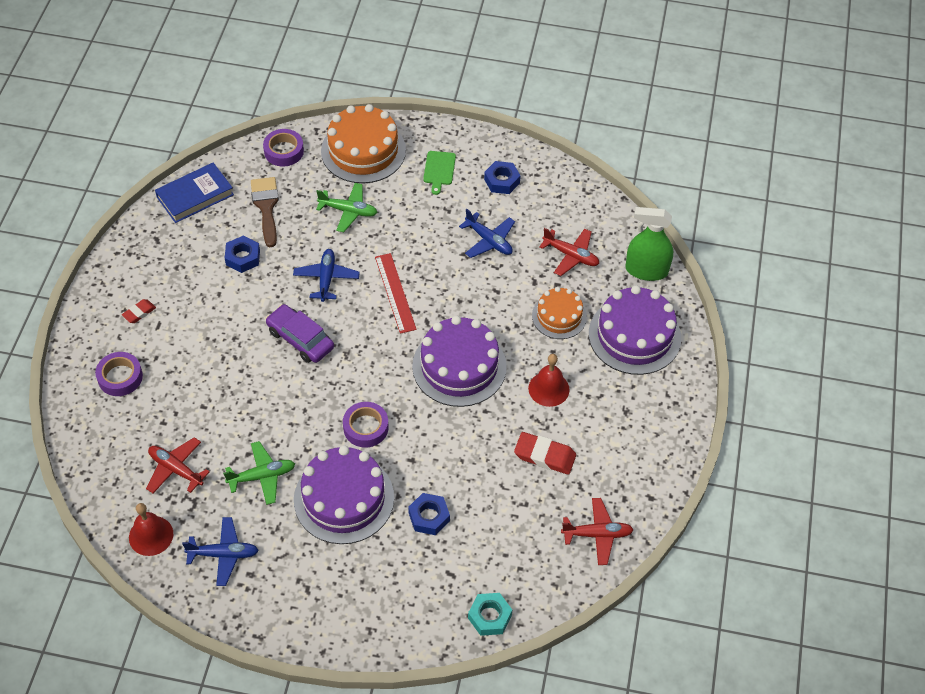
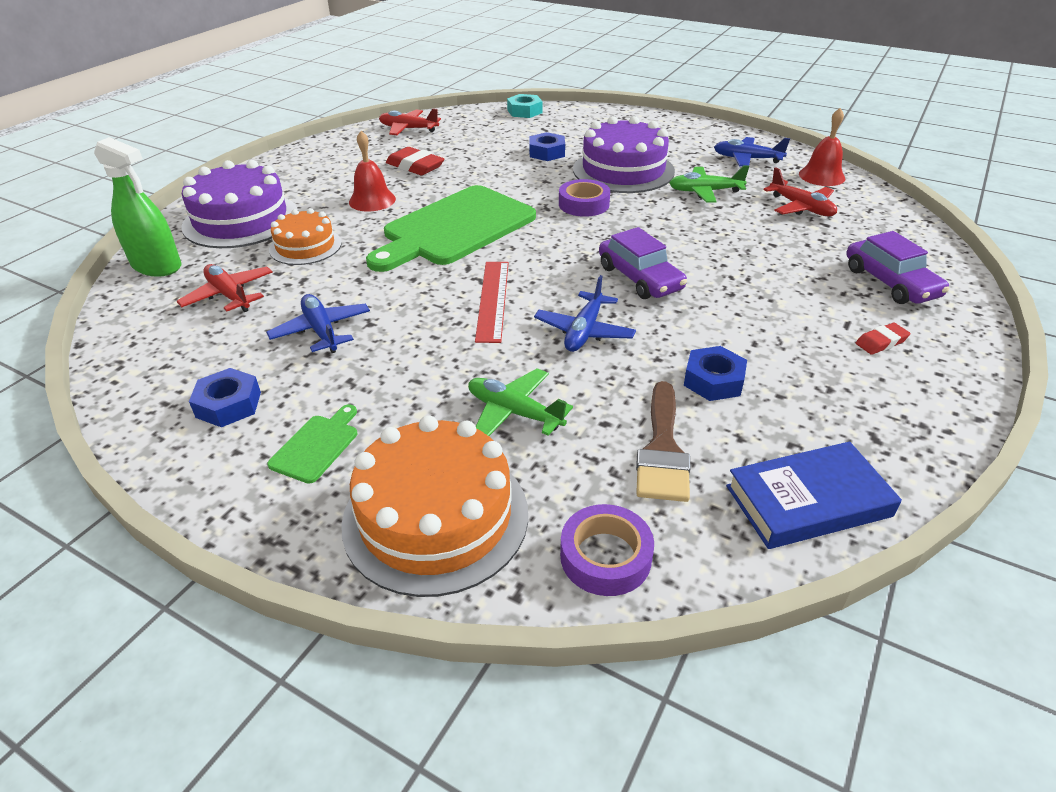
camera: 160 degrees left, 15 degrees down
purple tape [95,352,143,396] -> purple car [846,231,950,304]
purple cake [412,316,507,407] -> green cutting board [366,185,536,272]

